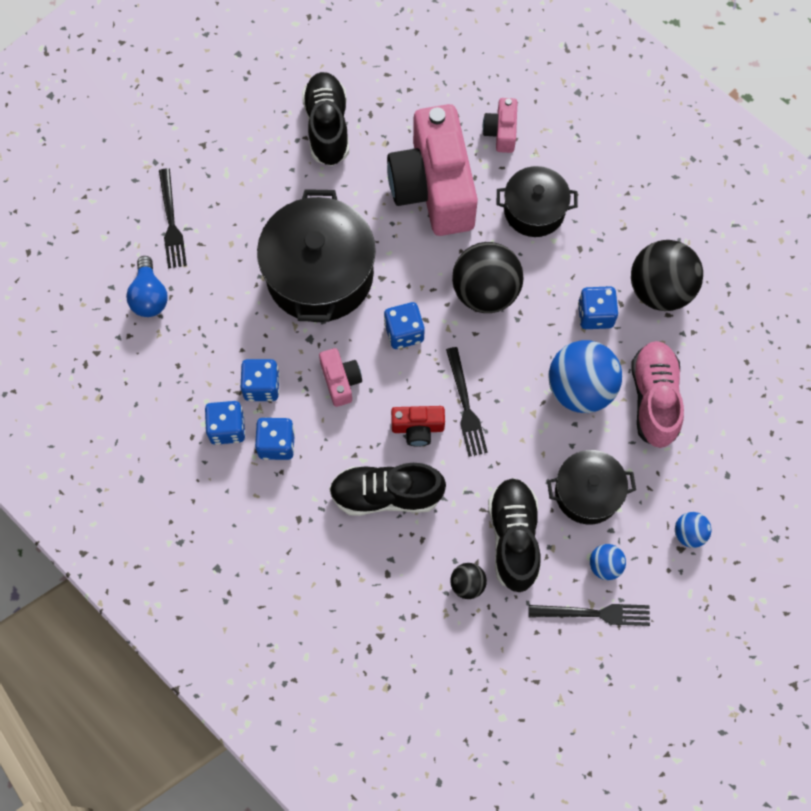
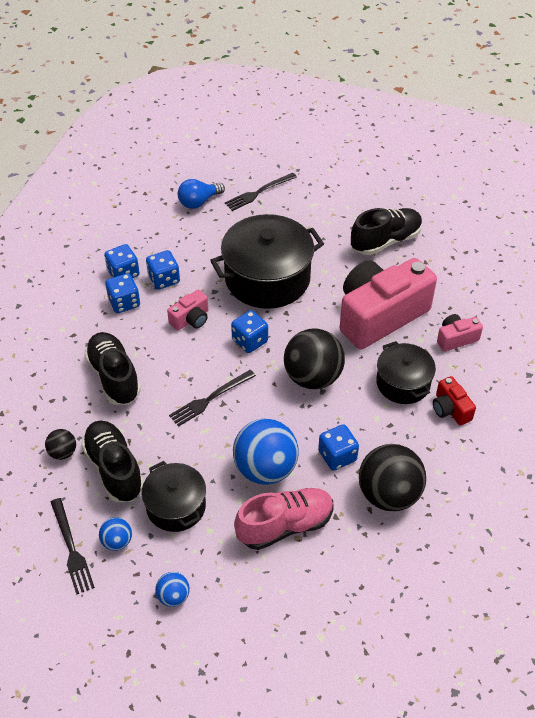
camera: 65 degrees right, 20 degrees down
red camera [391,406,445,447] -> red camera moved to [433,376,476,425]
black shoe [488,478,540,592] -> black shoe turned 90 degrees counterclockwise [81,420,144,502]

